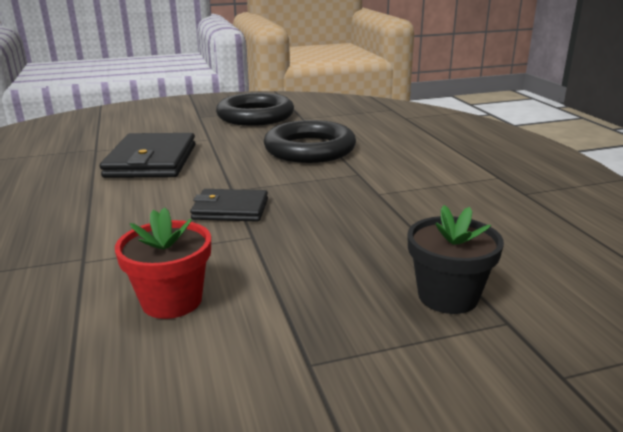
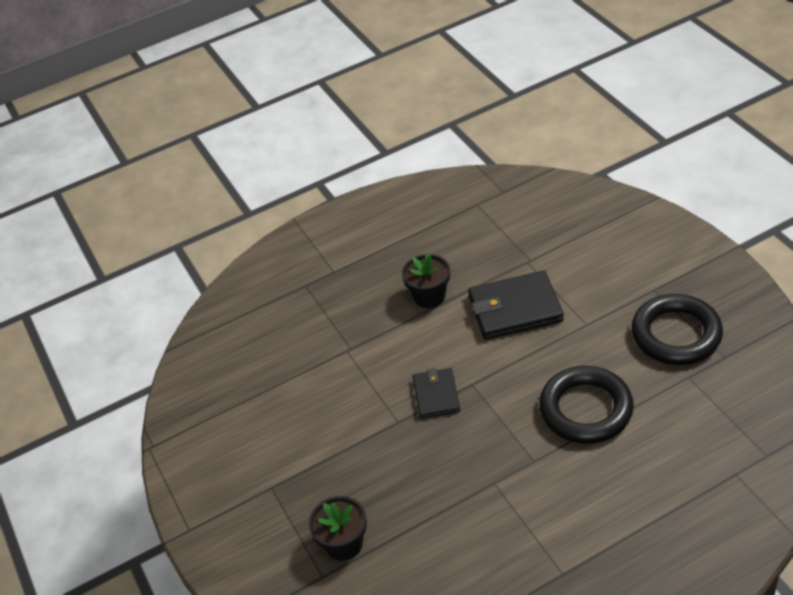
camera: 85 degrees right, 20 degrees up
red flower pot [115,207,211,319] -> none
none -> black flower pot [402,253,450,308]

